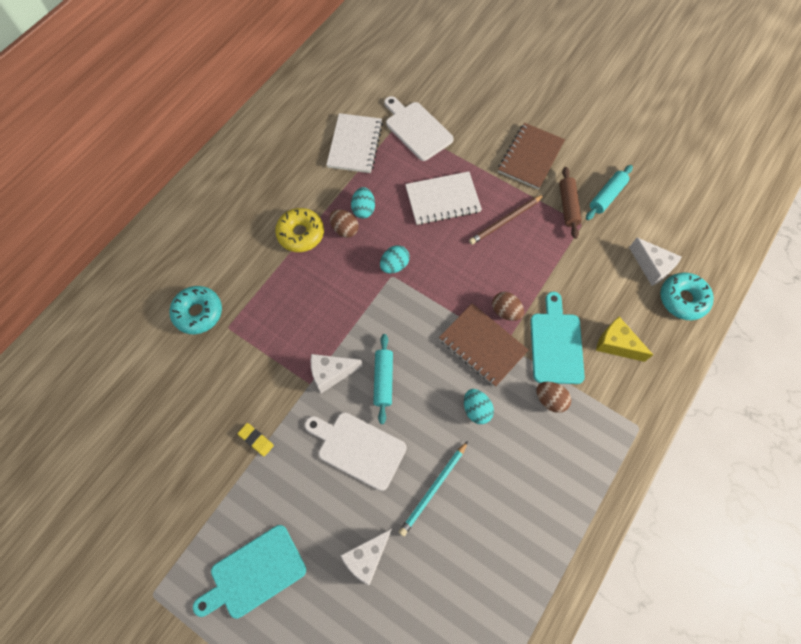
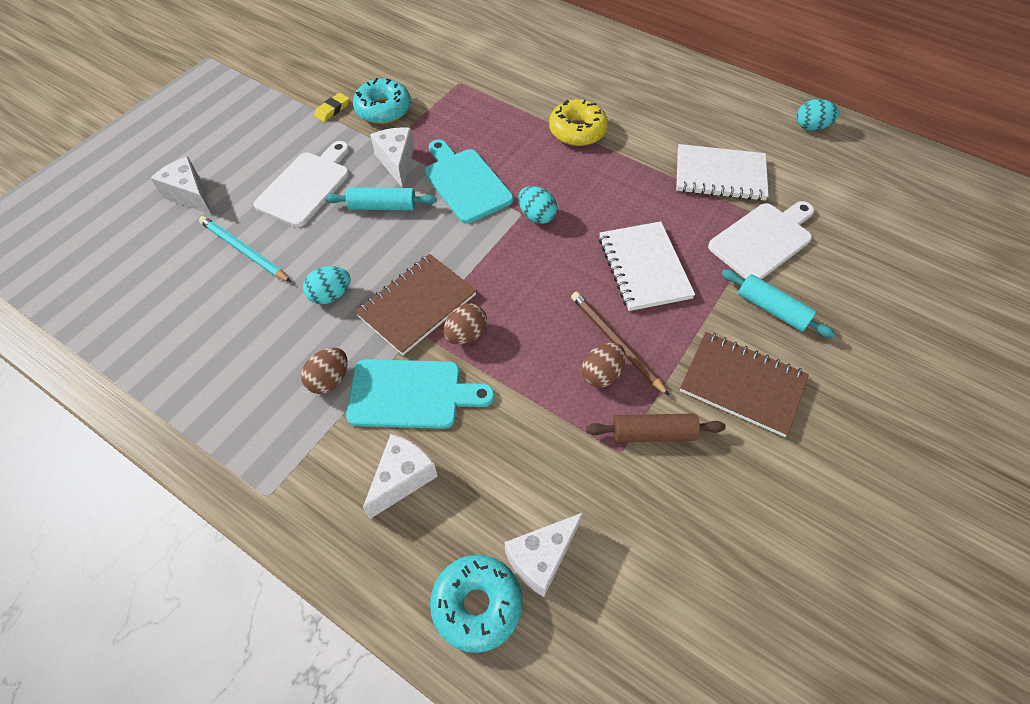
camera: 90 degrees right, 10 degrees down
turquoise donut [170,286,222,334] -> turquoise donut moved to [353,78,411,124]
turquoise cutting board [193,525,306,619] -> turquoise cutting board moved to [425,139,513,224]
brown egg [330,209,359,238] -> brown egg moved to [582,342,626,387]
turquoise egg [351,187,375,218] -> turquoise egg moved to [796,99,839,131]
turquoise rolling pin [586,165,633,220] -> turquoise rolling pin moved to [721,269,835,338]
yellow cheese [596,317,653,362] -> white cheese [363,434,438,519]

